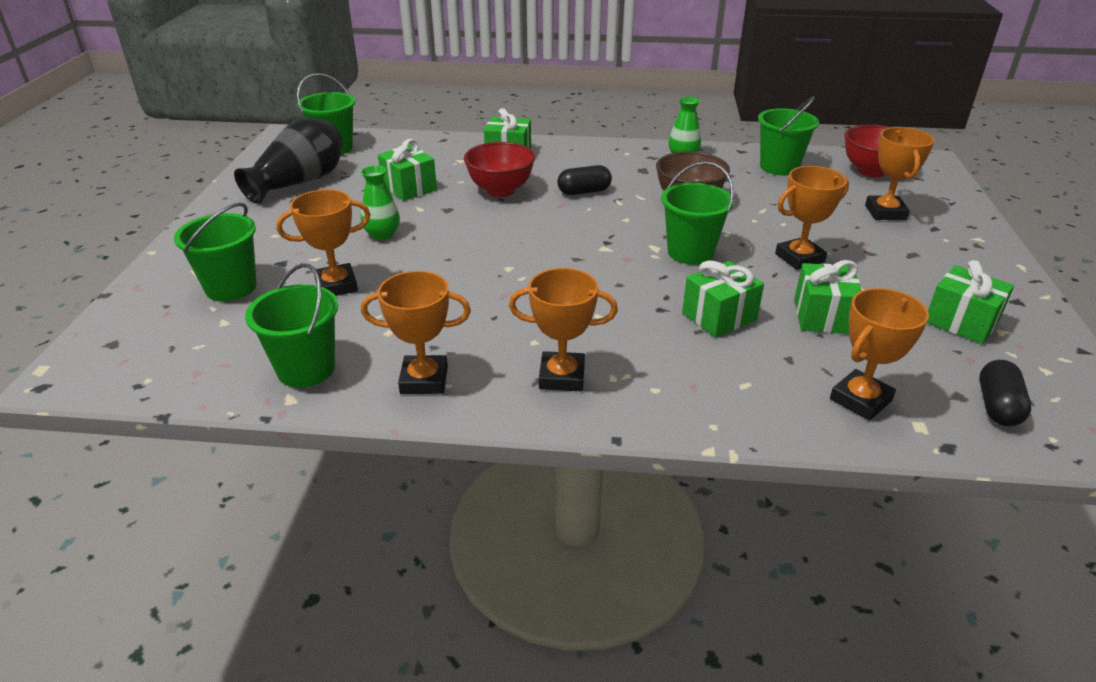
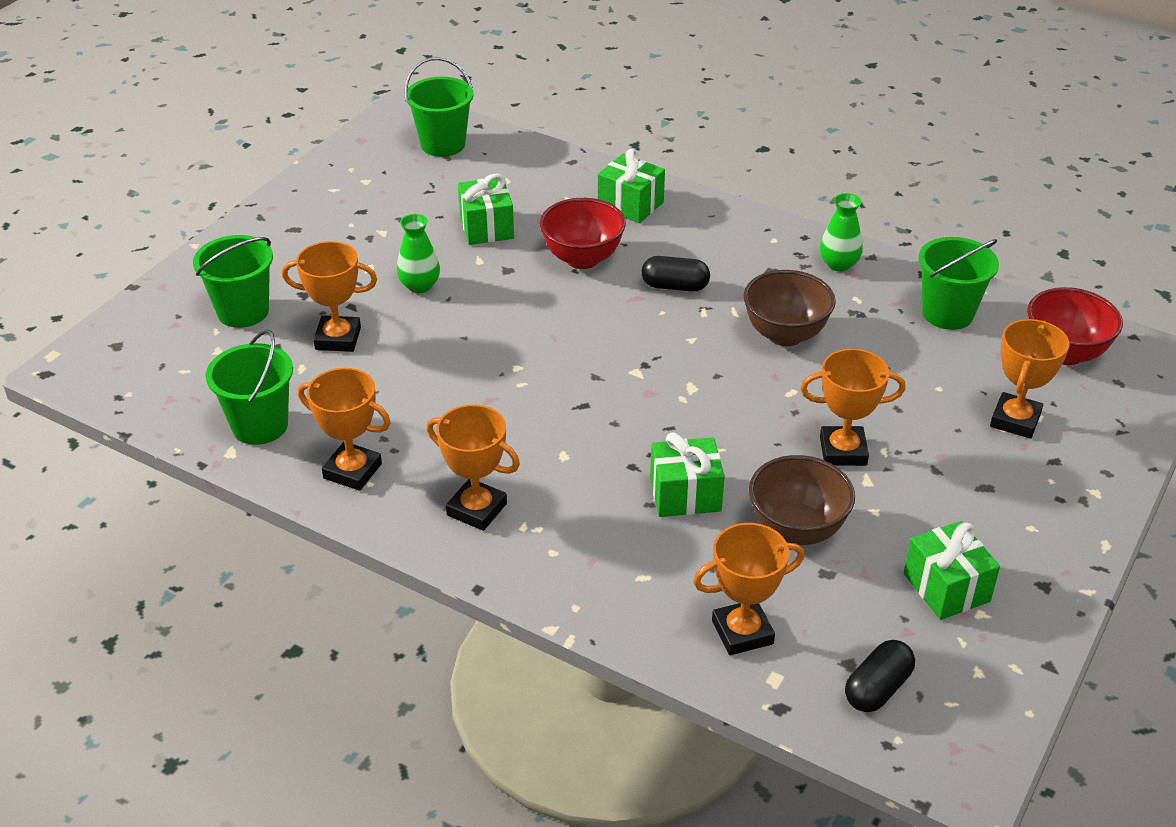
camera: 25 degrees right, 5 degrees up
black vase [234,118,343,204] -> none
green bucket [661,161,734,265] -> none
green gift [794,260,862,334] -> brown bowl [749,455,855,545]

